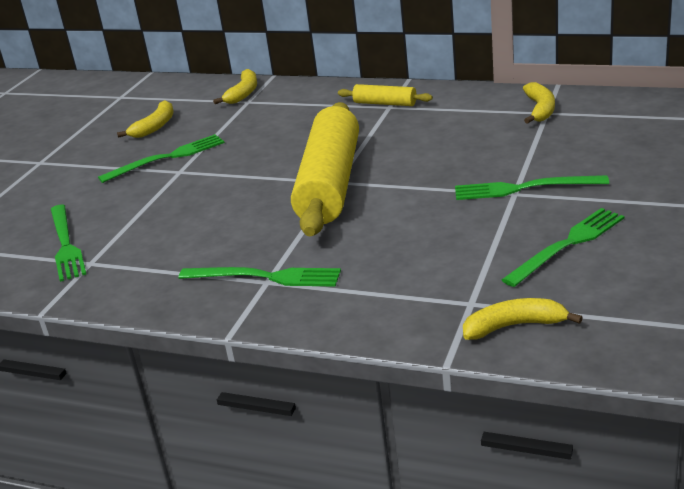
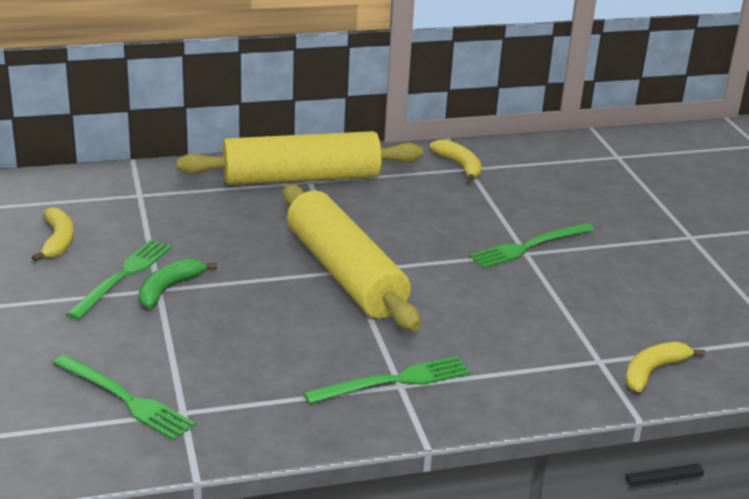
camera: 40 degrees left, 0 degrees up
yellow banana [213,69,257,104] -> none
yellow rolling pin [338,84,433,106] -> yellow rolling pin [177,131,423,185], size x2.29
green fork [502,208,624,287] -> none
none -> green banana [139,258,217,308]

